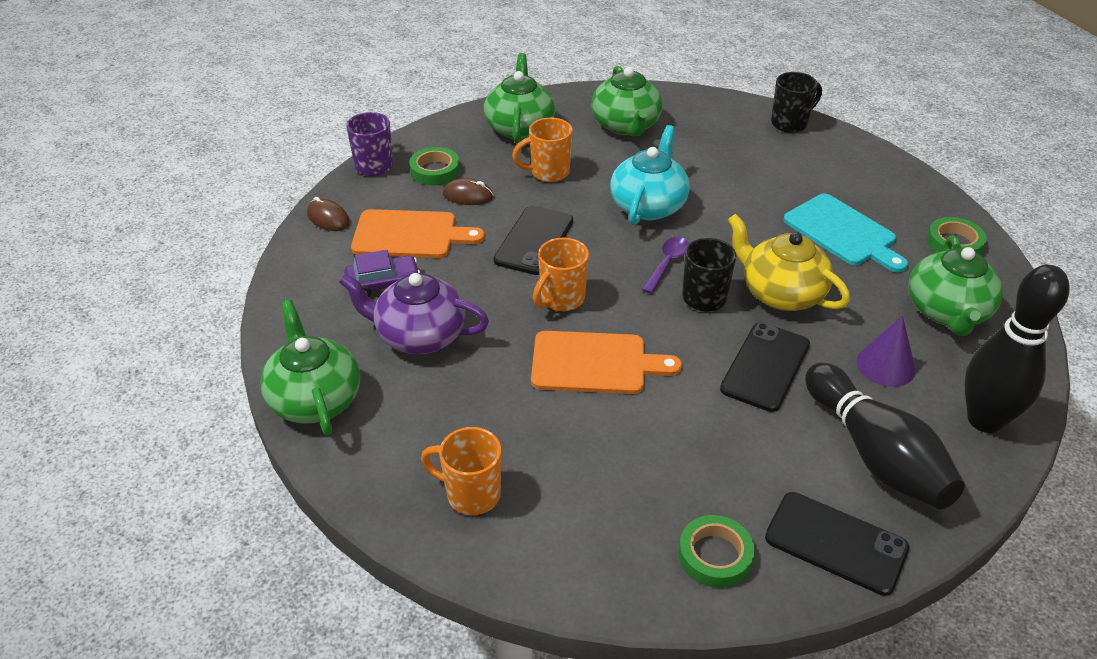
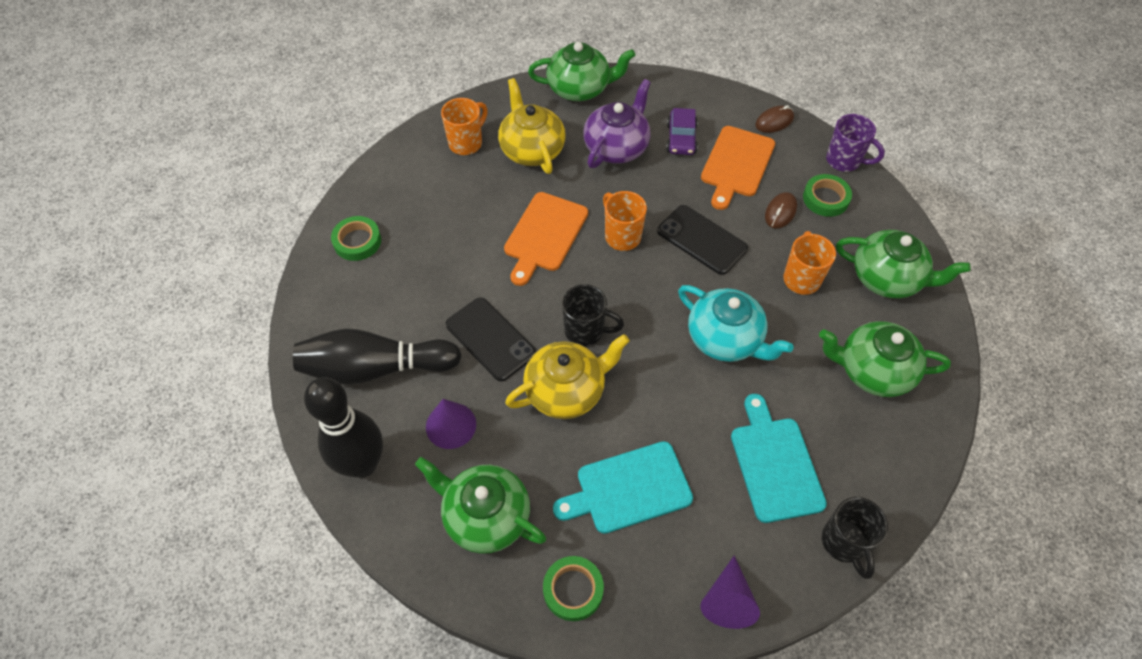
camera: 110 degrees right, 15 degrees up
purple spoon [642,237,689,294] -> none
black phone [765,492,909,596] -> none
none -> yellow teapot [498,78,566,174]
none -> purple cone [700,555,760,629]
none -> turquoise cutting board [731,394,827,523]

